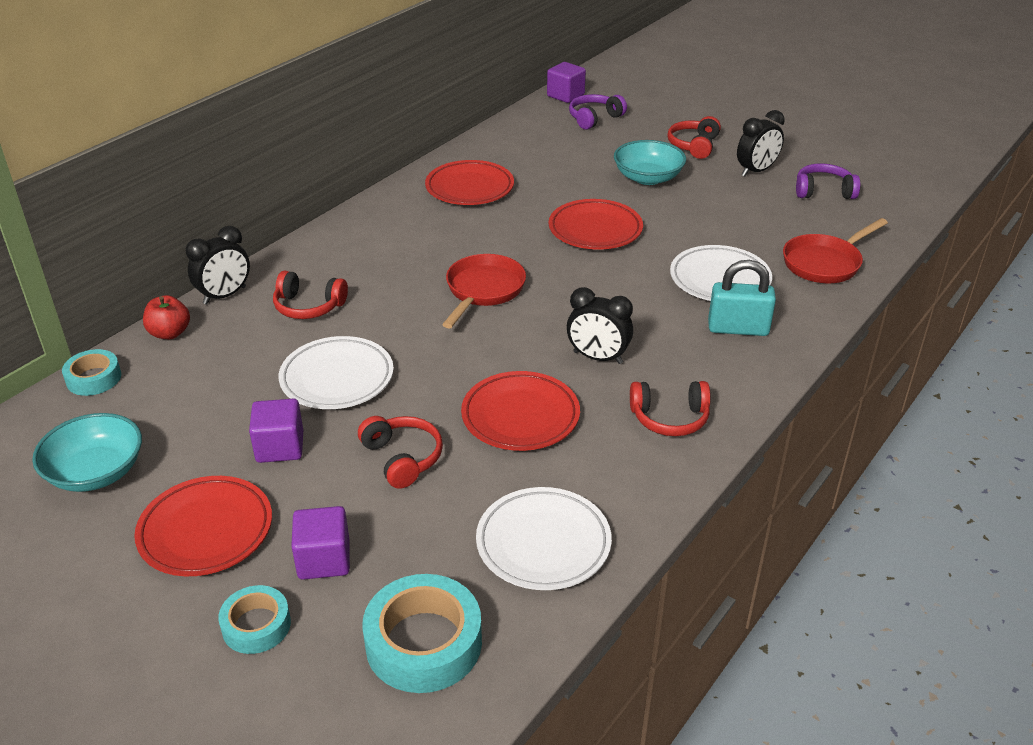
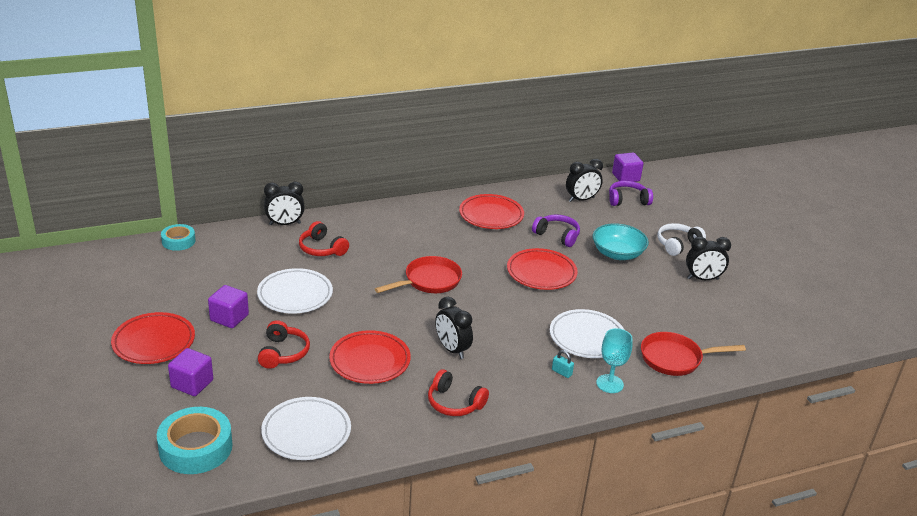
camera: 30 degrees right, 5 degrees down
turquoise bowl [32,413,142,492] -> none
red apple [143,295,190,339] -> none
turquoise tape [218,585,291,654] -> none
red headphones [667,116,721,159] -> white headphones [657,223,706,256]
turquoise padlock [708,260,776,336] -> turquoise padlock [552,350,574,378], size x0.46
purple headphones [796,163,860,199] -> purple headphones moved to [532,215,580,247]
none -> black clock [566,159,603,202]
none -> turquoise goblet [596,328,633,393]

